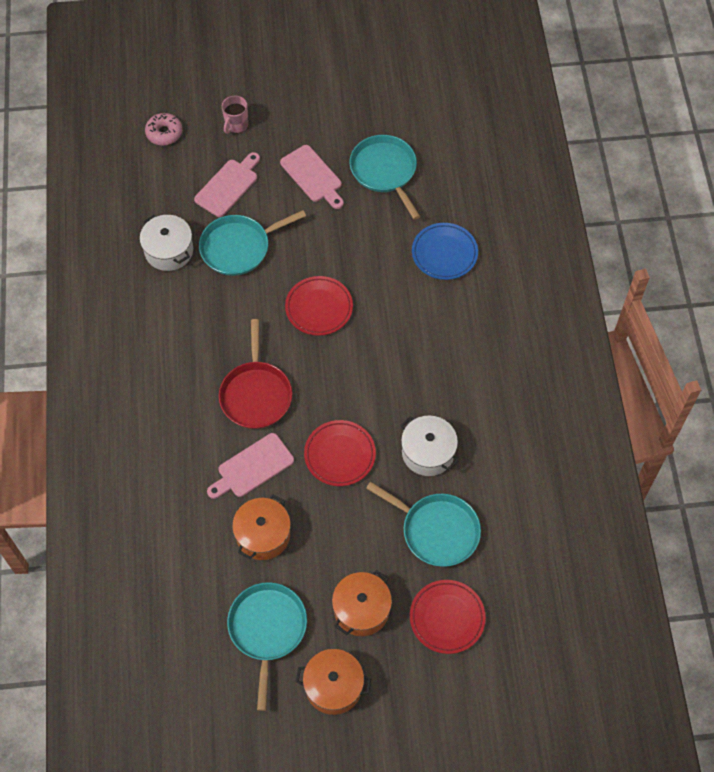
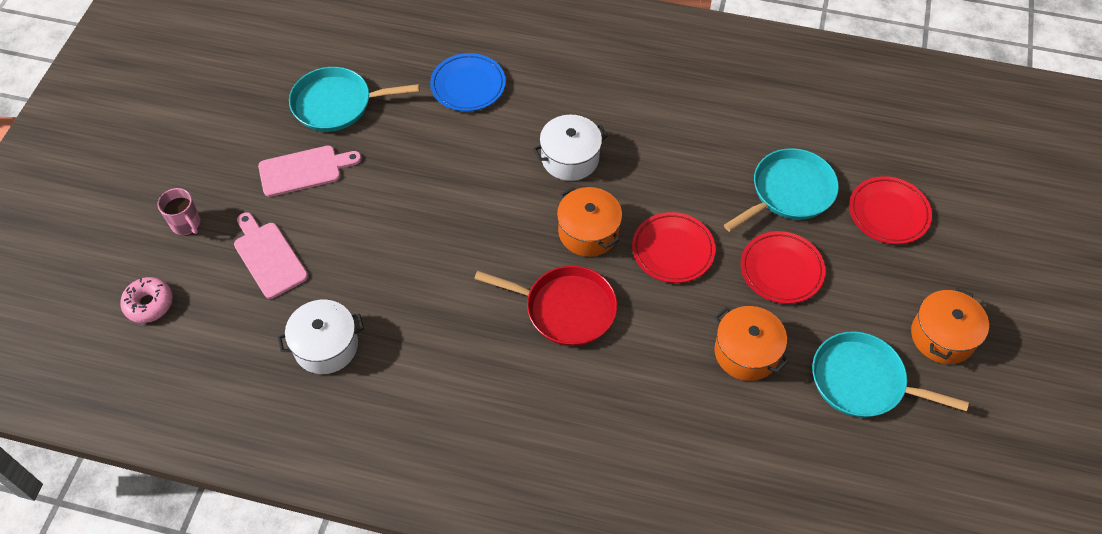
camera: 70 degrees left, 5 degrees down
turquoise pan [199,210,306,276] -> none
pink cutting board [207,433,294,499] -> none
red plate [285,276,353,336] -> red plate moved to [741,231,825,304]
orange pot [332,570,392,636] -> orange pot moved to [557,187,622,257]
white pot [400,416,459,476] -> white pot moved to [533,115,608,181]

